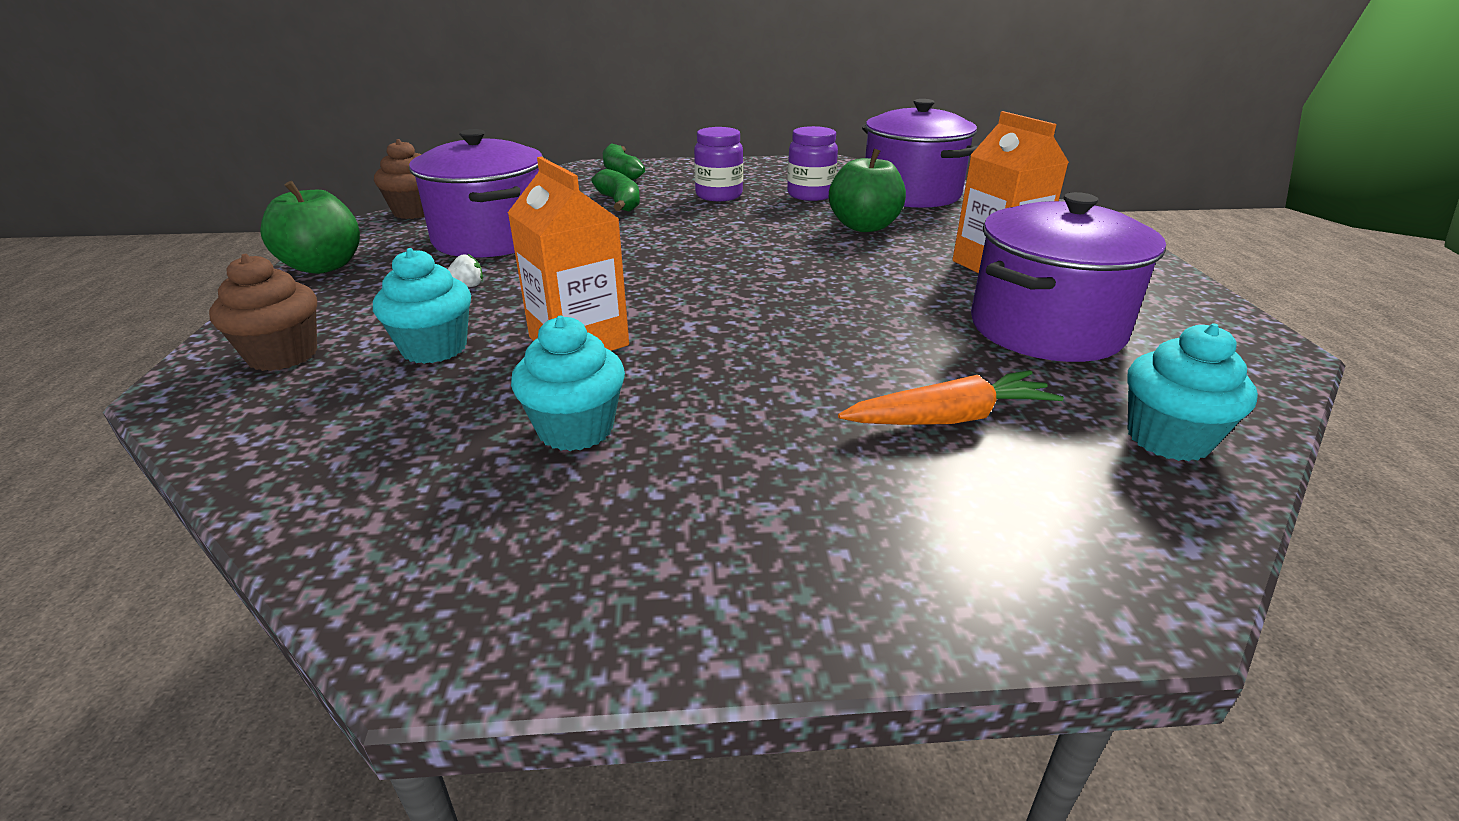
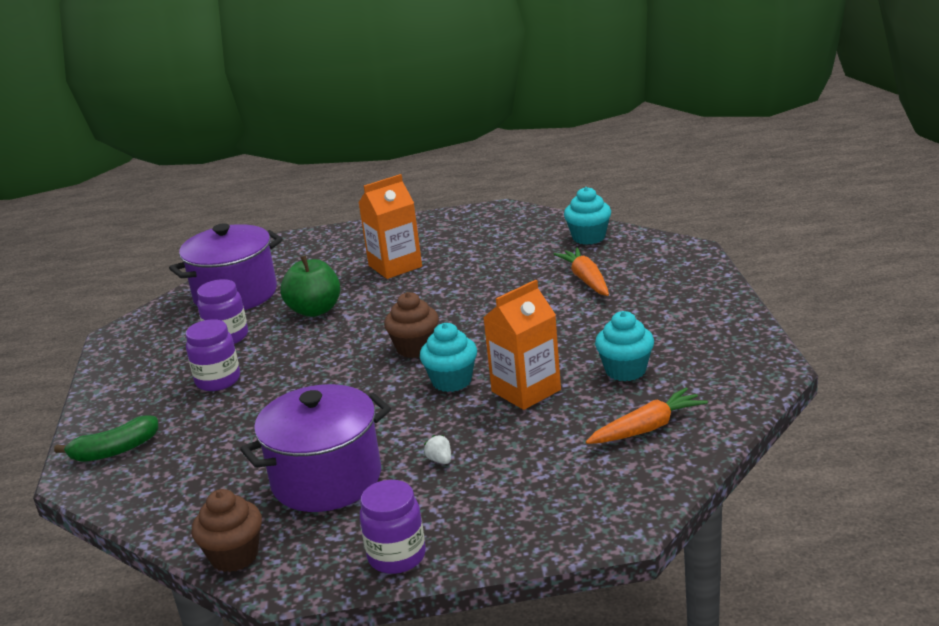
camera: 90 degrees left, 5 degrees down
brown cupcake [209,254,317,371] -> brown cupcake moved to [384,292,439,358]
green apple [260,181,360,274] -> purple jar [360,480,426,574]
turquoise cupcake [373,248,471,364] -> turquoise cupcake moved to [420,323,477,392]
green banana [591,169,640,212] -> none
purple pot [971,192,1166,362] -> none
none -> orange carrot [586,388,708,444]

